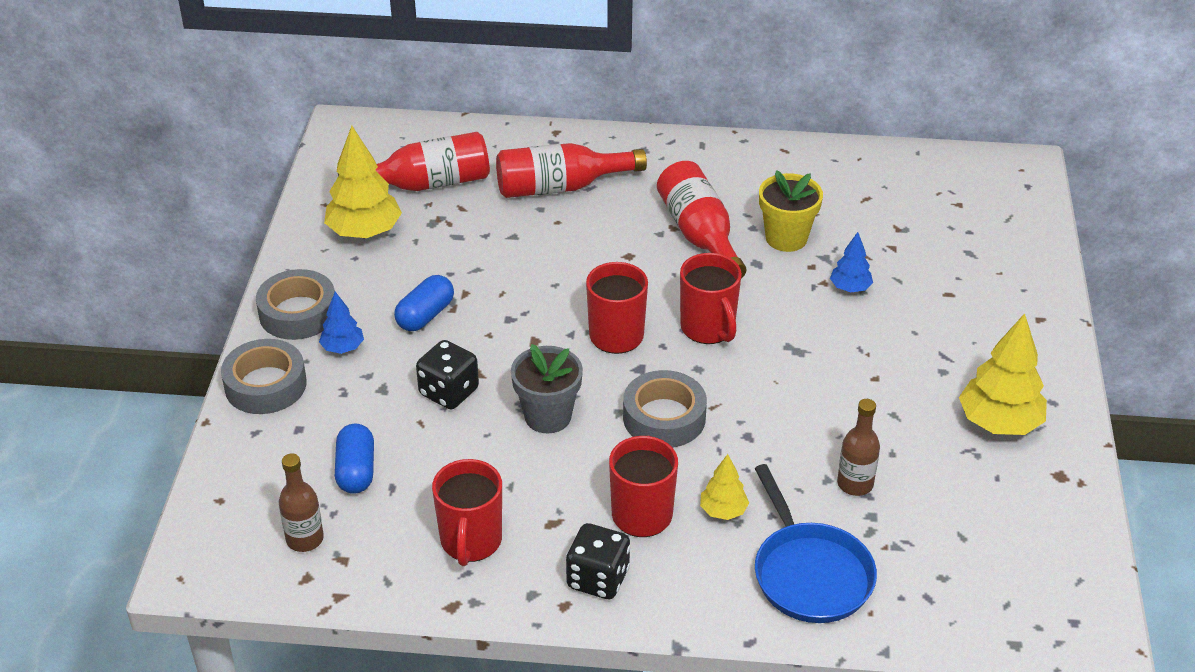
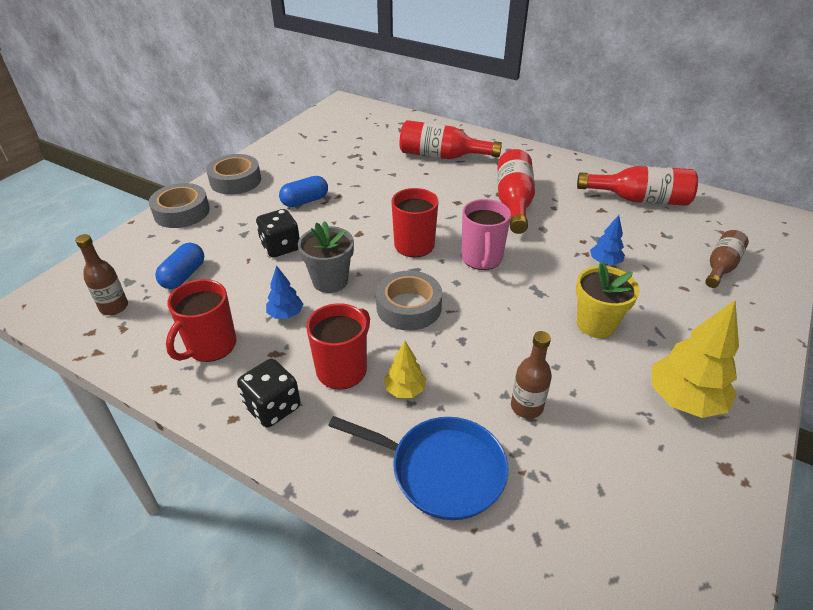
camera: 25 degrees right, 0 degrees up
blue tree [319,292,364,354] -> blue tree moved to [266,265,303,319]
yellow tree [324,126,402,238] -> none
red bottle [338,132,490,191] -> red bottle moved to [577,166,698,206]
red mug [680,253,742,344] -> pink mug [461,199,511,270]
blue pan [755,464,877,623] -> blue pan turned 75 degrees counterclockwise [328,416,509,520]
yellow flower pot [759,170,823,252] -> yellow flower pot moved to [576,261,640,338]
none -> brown bottle [705,230,749,288]

